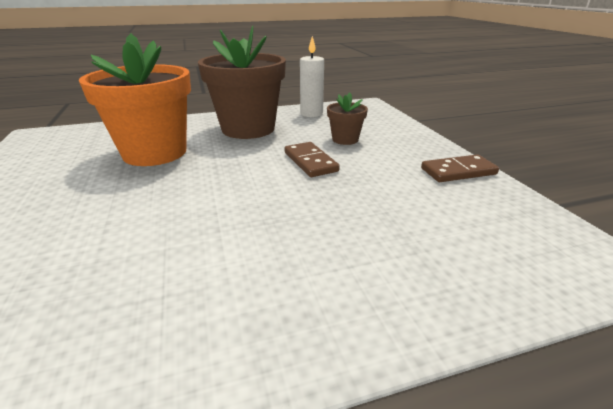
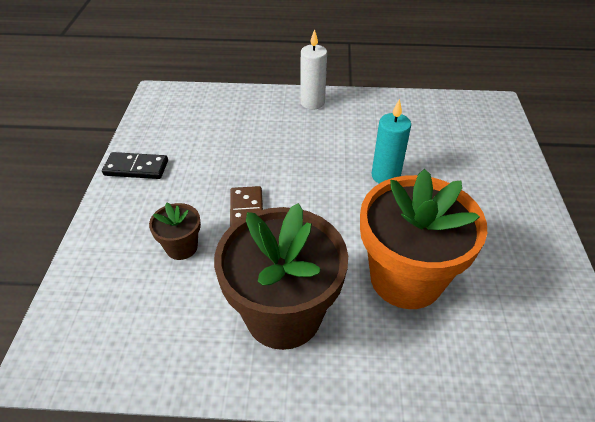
camera: 160 degrees left, 15 degrees up
white candle [300,36,324,117] -> white candle moved to [300,29,327,110]
brown domino [421,154,499,182] -> black domino [102,152,168,179]
none -> turquoise candle [372,99,411,184]

